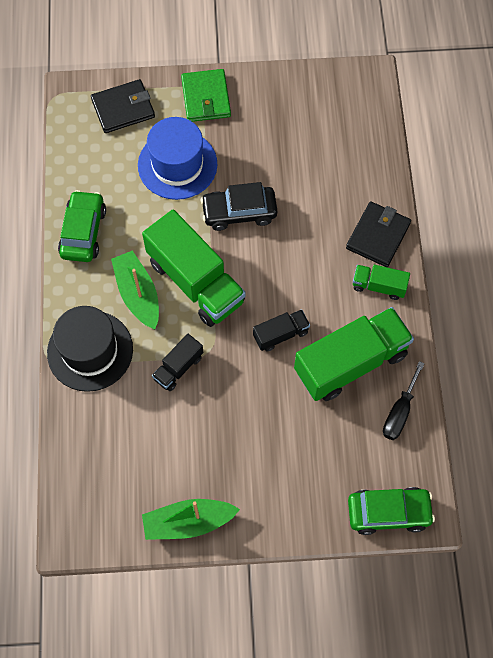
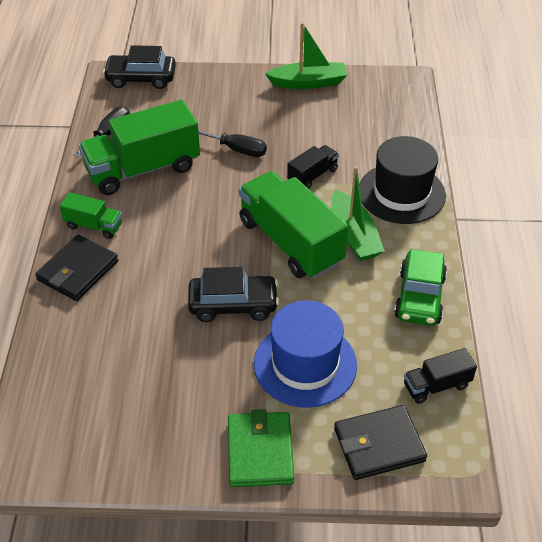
camera: 175 degrees left, 20 degrees down
black truck [253,309,310,352] -> black truck moved to [404,348,477,404]
green car [348,487,435,535] -> black car [103,45,176,89]
none -> black screwdriver [198,130,267,157]

